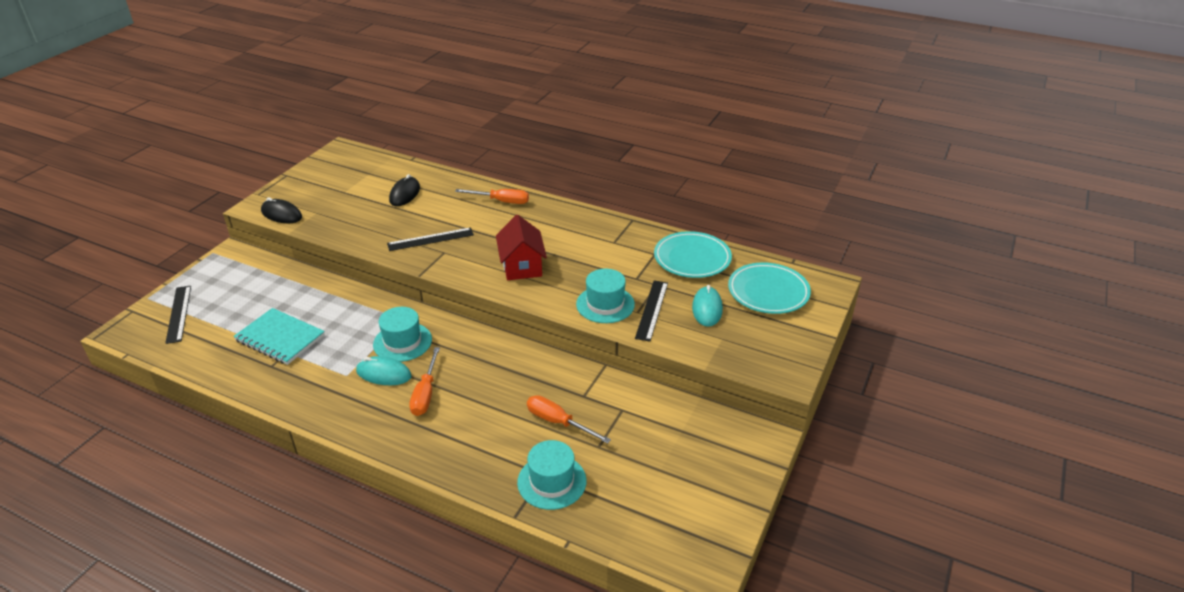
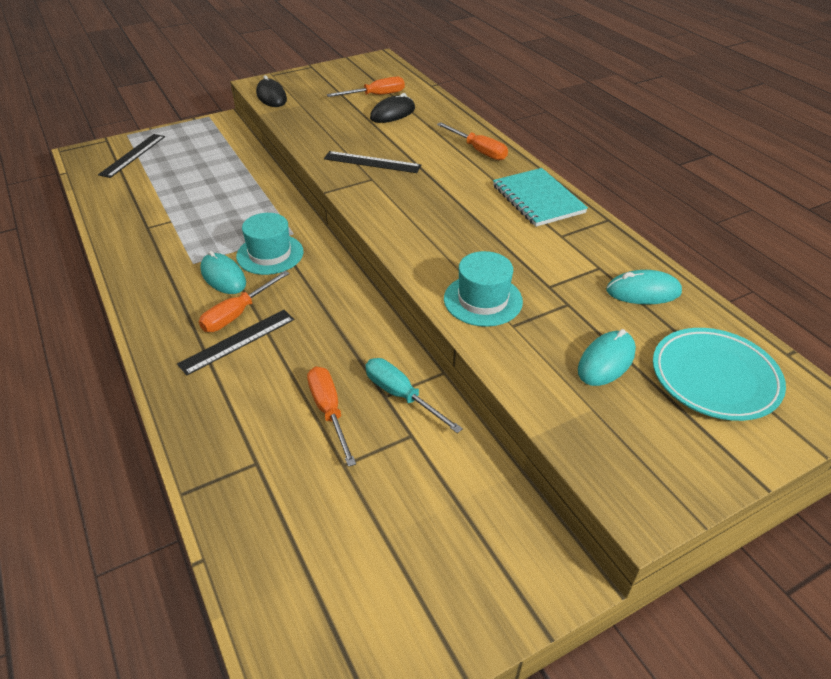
camera: 35 degrees right, 5 degrees up
turquoise notebook [233,308,325,365] -> turquoise notebook moved to [493,168,588,227]
red house [496,215,547,280] -> none
turquoise hat [517,440,587,510] -> none
black ruler [635,280,668,342] -> black ruler moved to [177,310,294,375]
turquoise plate [654,231,732,278] -> turquoise mouse [606,270,682,304]
none -> orange screwdriver [327,77,405,97]
none -> turquoise screwdriver [366,358,463,433]

